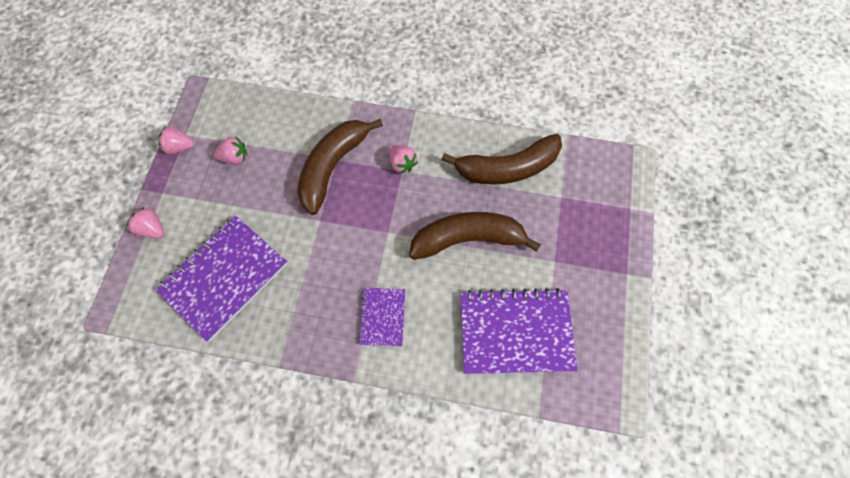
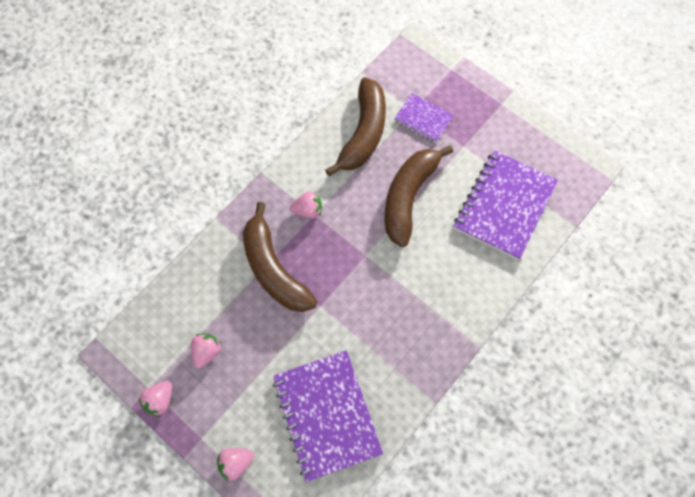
camera: 60 degrees left, 0 degrees up
purple notebook [358,288,405,346] -> purple notebook moved to [394,93,454,143]

